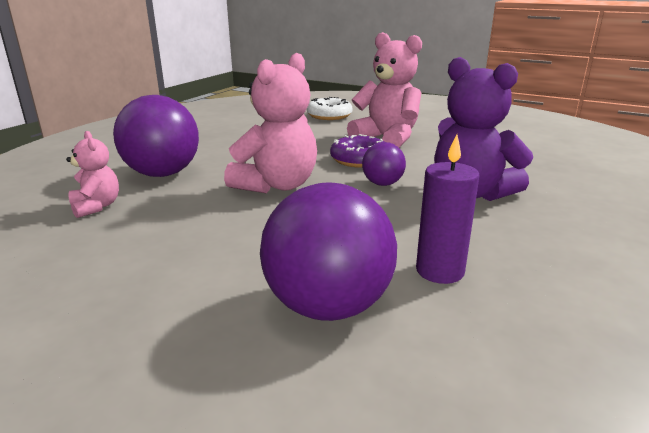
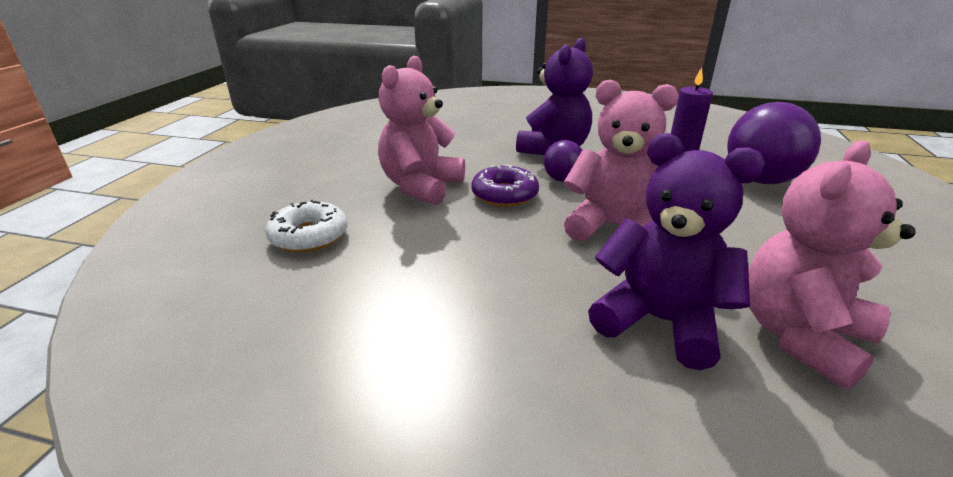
camera: 105 degrees left, 5 degrees up
pink teddy bear [66,131,119,218] -> pink teddy bear [748,140,916,390], size x1.87
purple ball [113,95,199,177] -> purple teddy bear [588,133,765,370]

